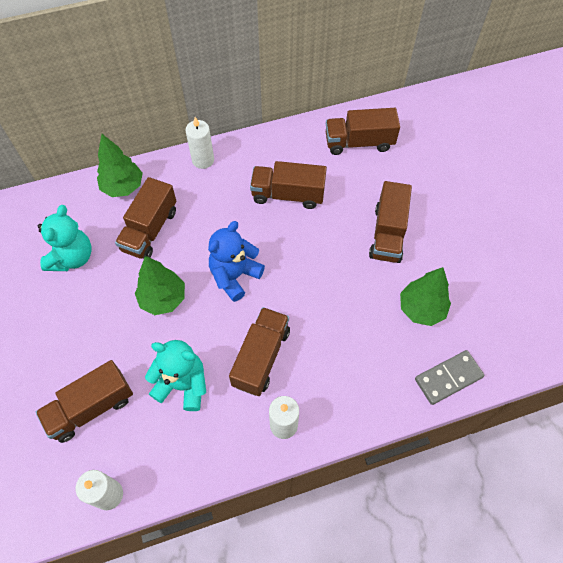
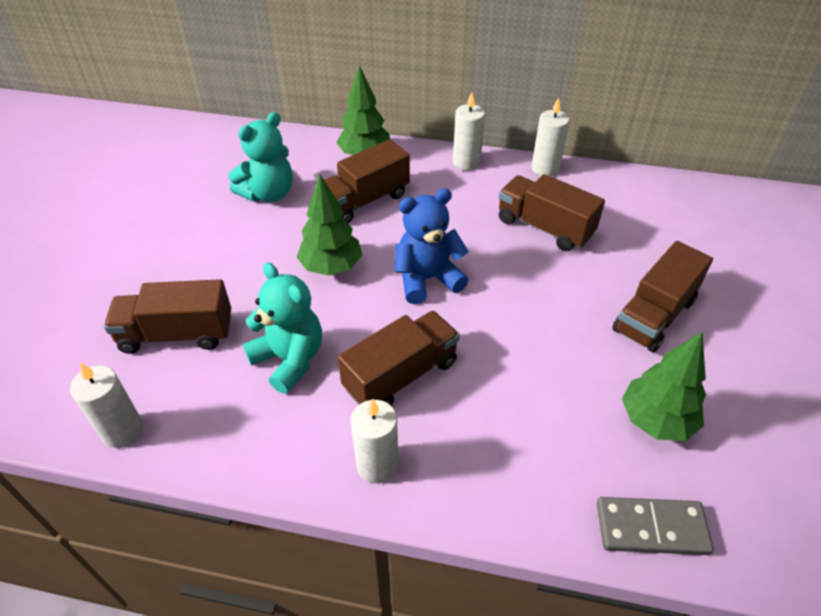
camera: 30 degrees right, 15 degrees down
brown truck [326,108,400,155] -> none
none -> white candle [531,98,570,176]

